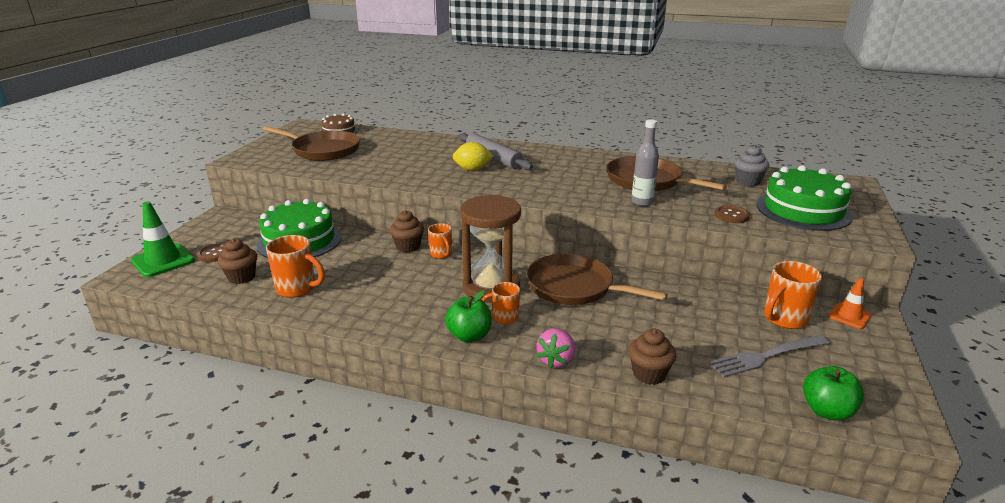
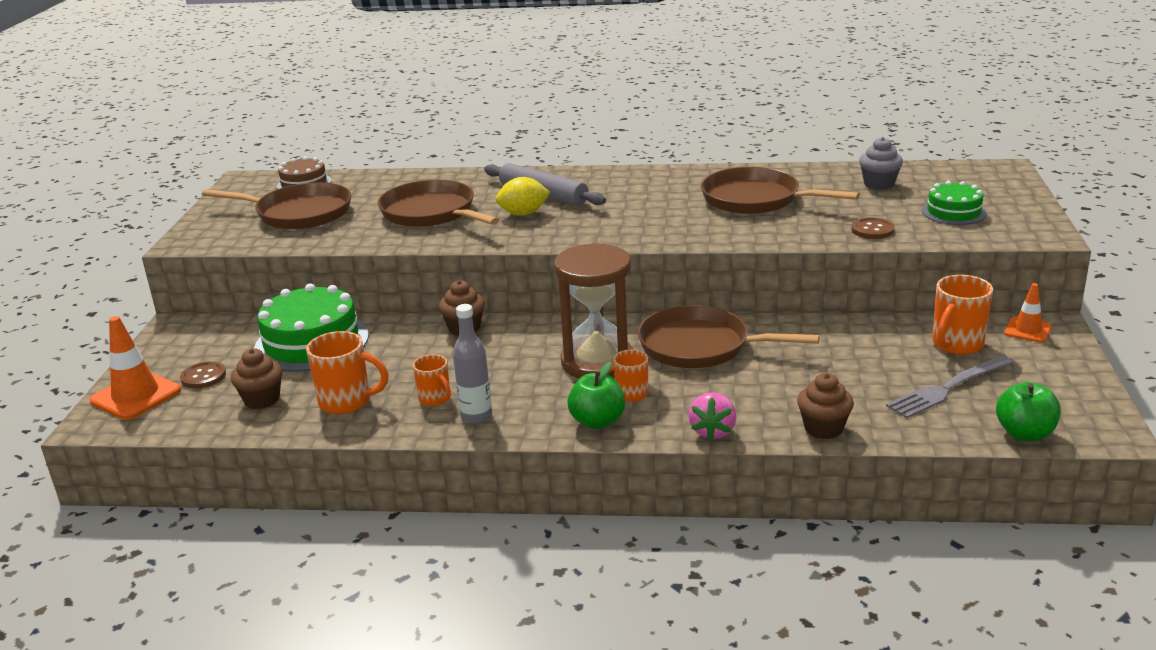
camera: 10 degrees left, 0 degrees up
green traffic cone [131,202,195,277] -> orange traffic cone [90,316,181,420]
orange mug [428,223,452,259] -> orange mug moved to [413,354,451,406]
grey bottle [631,119,659,206] -> grey bottle moved to [453,304,492,424]
green cake [757,165,853,231] -> green cake [922,181,987,225], size x0.56
none -> brown pan [378,180,499,227]

